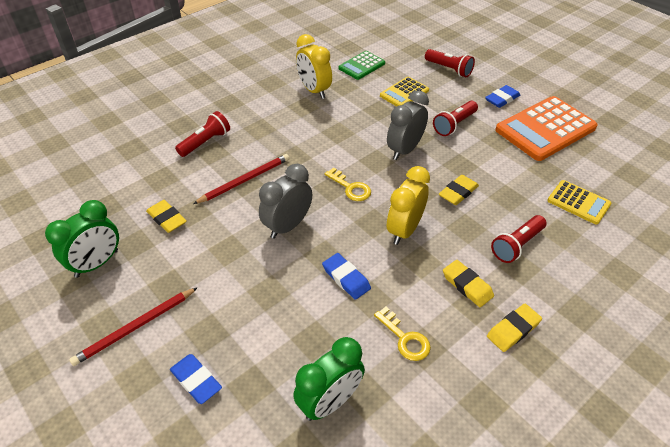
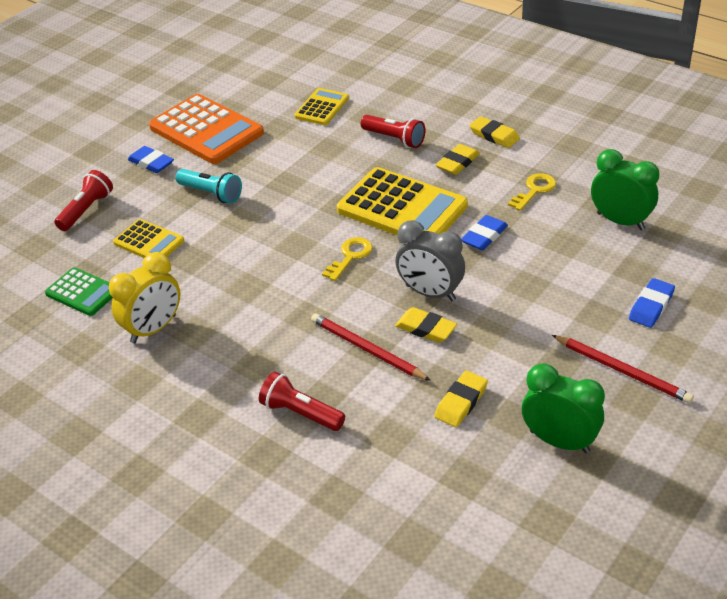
camera: 100 degrees left, 5 degrees down
grey clock [387,90,429,160] -> none
yellow clock [387,166,430,245] -> yellow calculator [337,167,468,235]
red flashlight [433,101,478,136] -> turquoise flashlight [175,169,242,203]
yellow eraser [439,175,479,205] -> yellow eraser moved to [395,307,457,343]

